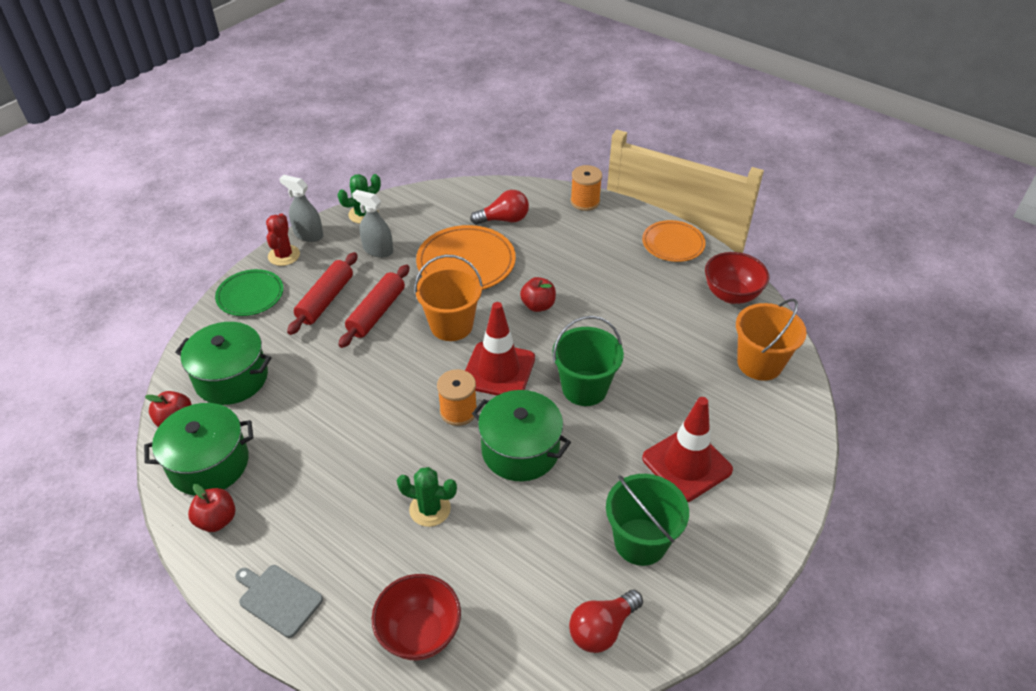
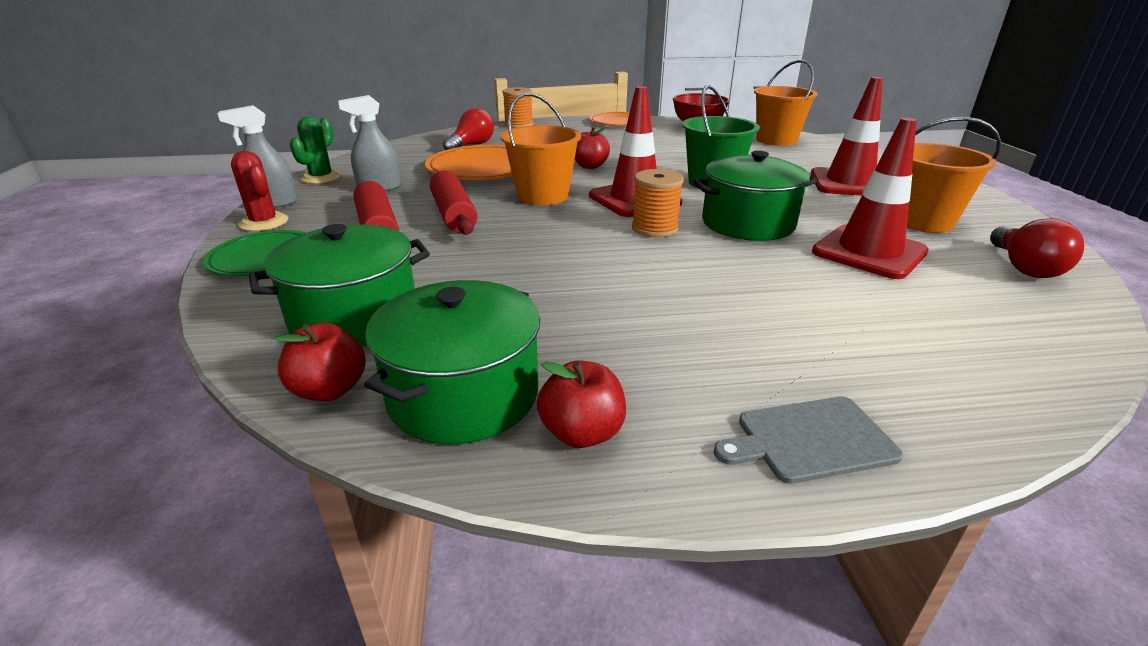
camera: 45 degrees left, 15 degrees down
red bowl [372,574,461,660] -> none
green cactus [397,467,457,527] -> none
green bucket [606,474,689,566] -> orange bucket [907,117,1001,233]
none -> red traffic cone [812,118,929,279]

